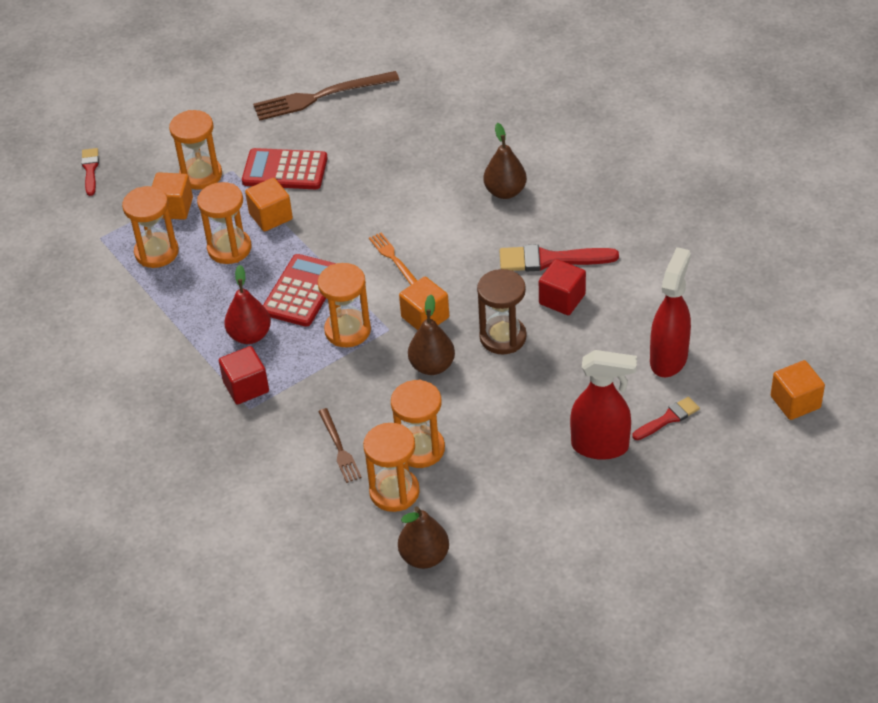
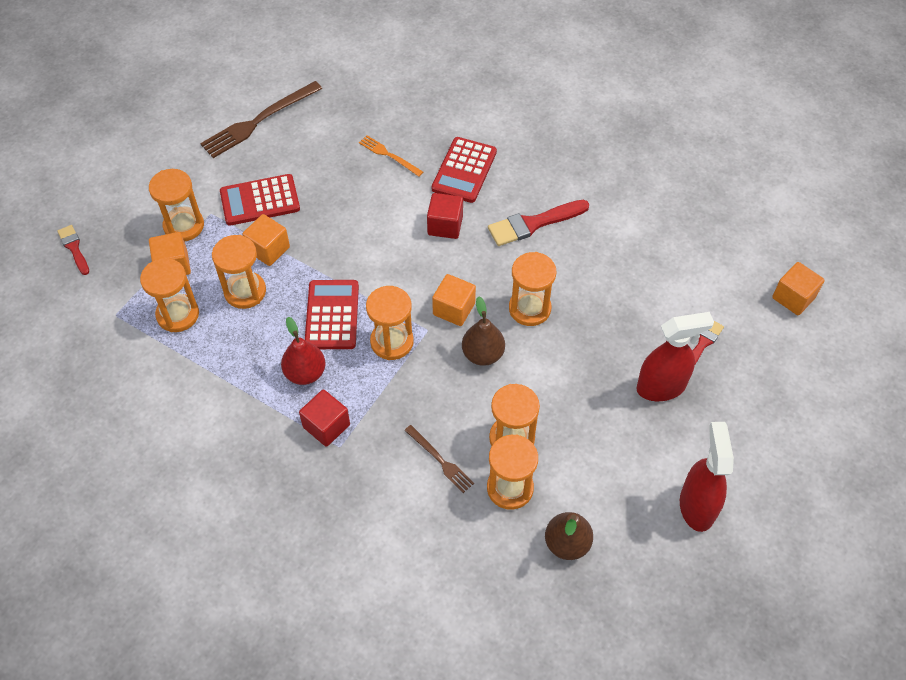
camera: 25 degrees left, 10 degrees up
orange fork [369,233,417,285] -> orange fork moved to [359,135,423,177]
brown hourglass [477,269,527,355] -> orange hourglass [509,252,556,326]
brown pear [483,123,527,199] -> red calculator [432,137,497,203]
red cube [539,259,586,315] -> red cube moved to [427,193,463,239]
red spray bottle [650,247,691,377] -> red spray bottle moved to [680,422,734,532]

